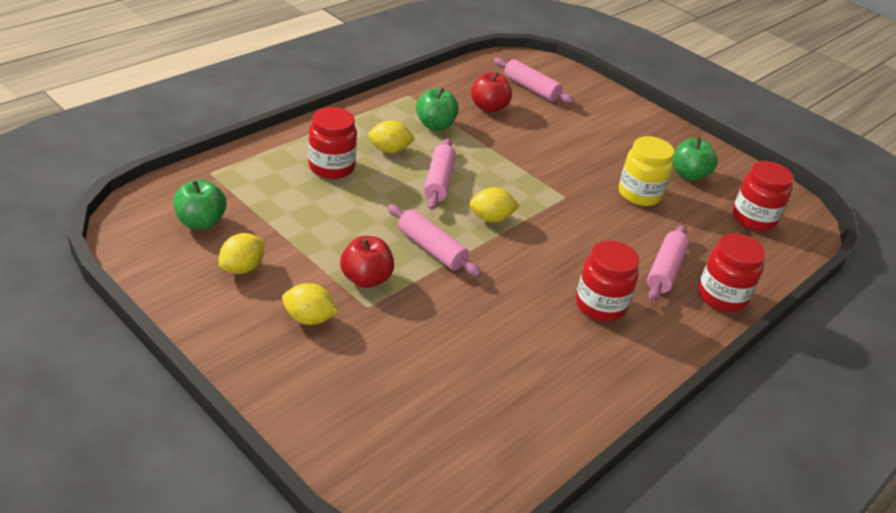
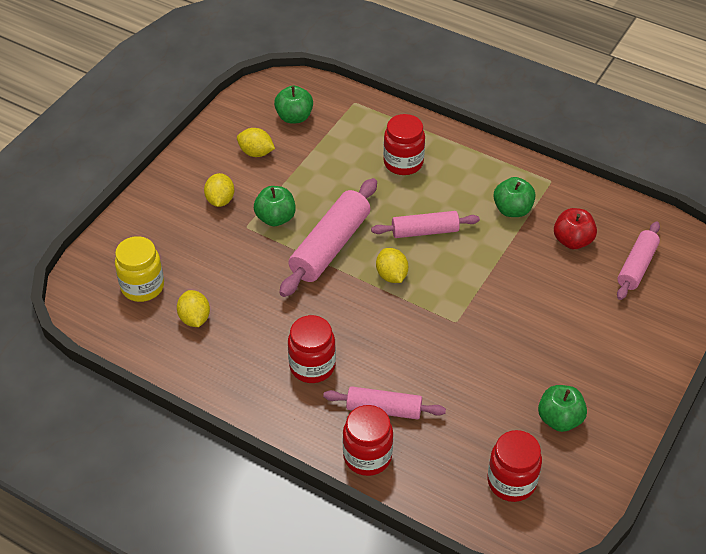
camera: 80 degrees right, 10 degrees up
red apple [340,236,394,288] -> green apple [254,186,296,226]
yellow lemon [368,120,415,153] -> yellow lemon moved to [177,290,210,327]
pink rolling pin [388,204,481,277] -> pink rolling pin [279,178,377,297], size x1.59
yellow jar [619,136,674,206] -> yellow jar moved to [115,236,164,302]

